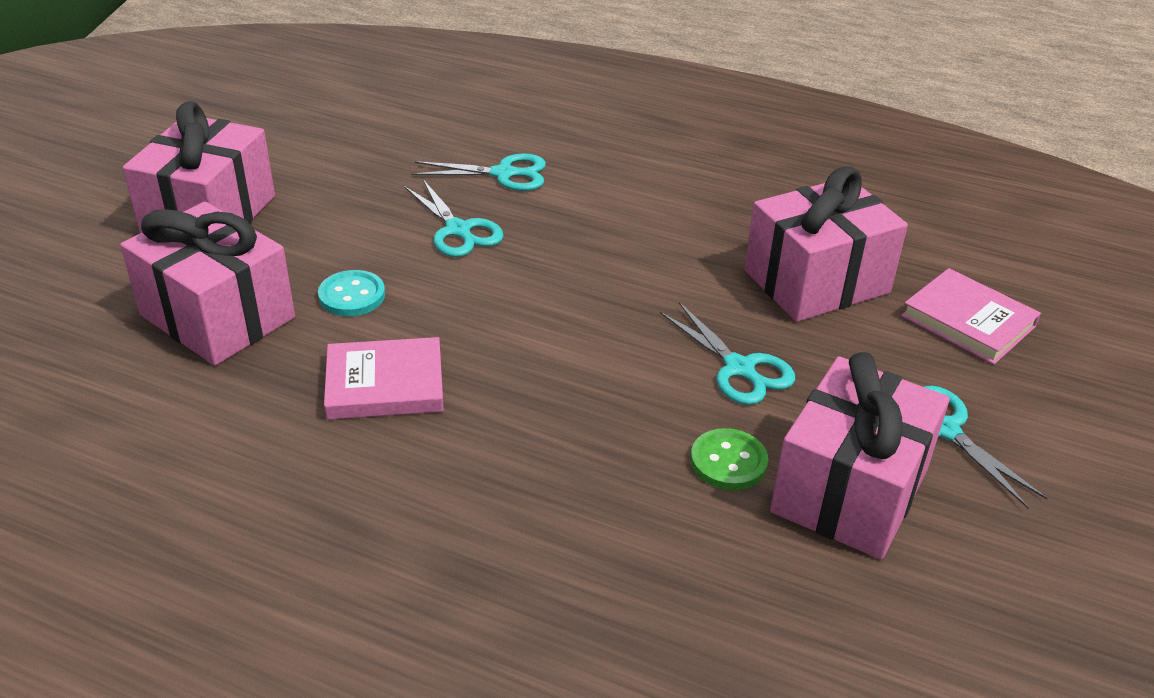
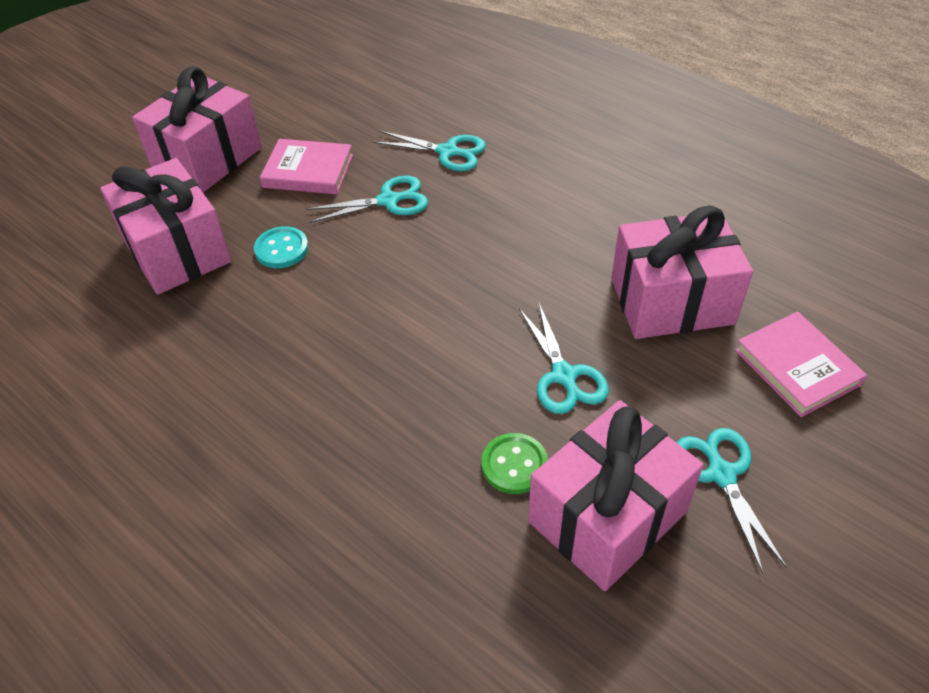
camera: 20 degrees right, 10 degrees up
pink book [324,337,444,420] -> pink book moved to [260,139,353,194]
turquoise scissors [404,179,504,257] -> turquoise scissors turned 90 degrees counterclockwise [306,175,428,223]

